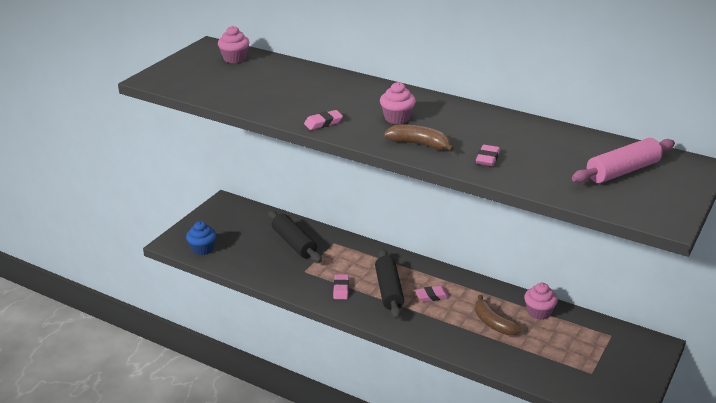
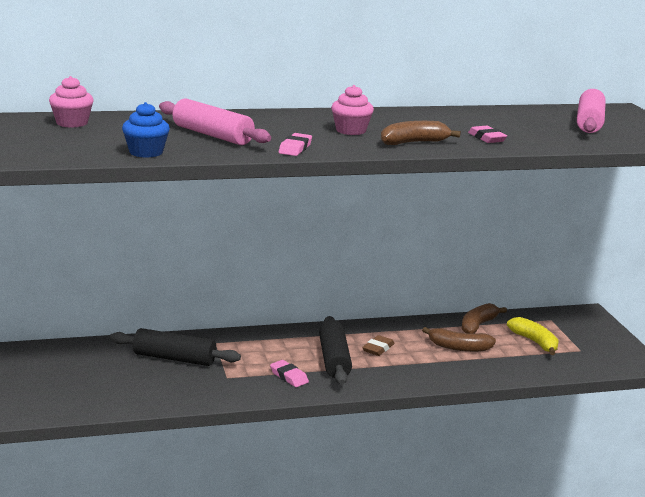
camera: 45 degrees left, 10 degrees down
blue cupcake [186,221,216,255] -> blue cupcake moved to [122,102,170,158]
black rolling pin [375,249,404,319] -> black rolling pin turned 45 degrees clockwise [319,316,352,385]
pink eraser [415,286,450,302] -> brown eraser [362,335,394,356]
pink cupcake [524,283,558,320] -> brown banana [462,303,507,334]
none -> pink rolling pin [159,98,271,145]
none -> yellow banana [507,317,559,355]

